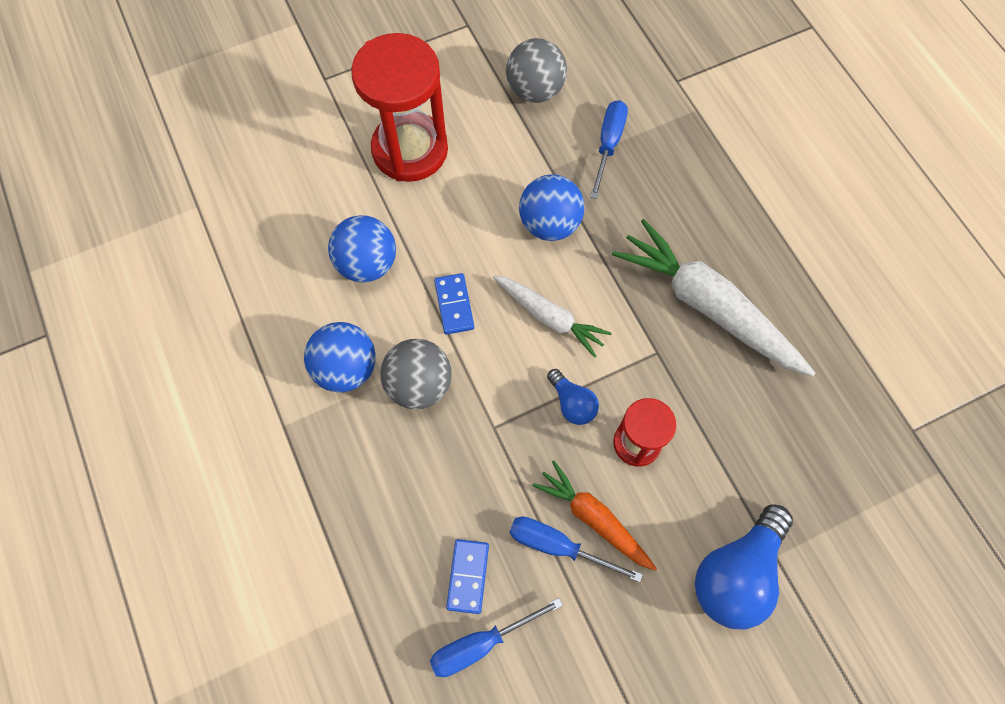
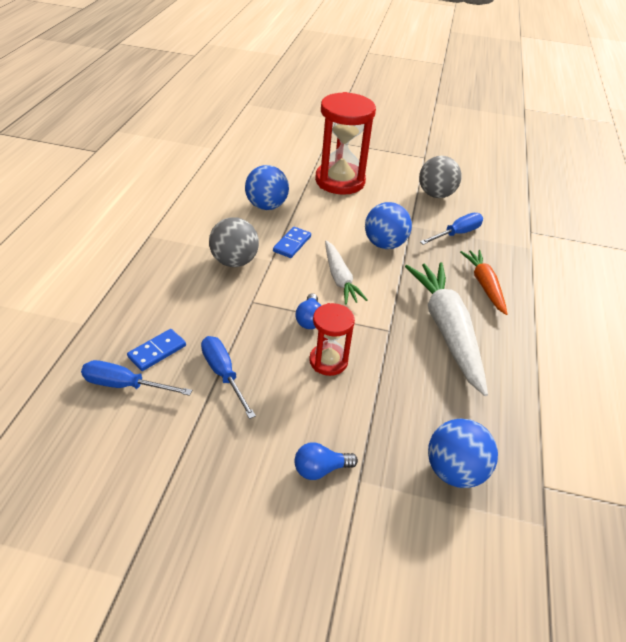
camera: 35 degrees right, 25 degrees down
blue ball [304,322,376,392] -> blue ball moved to [428,418,498,488]
orange carrot [532,460,657,571] -> orange carrot moved to [460,250,507,315]
blue light bulb [695,504,793,629] -> blue light bulb [294,442,358,480], size x0.52

